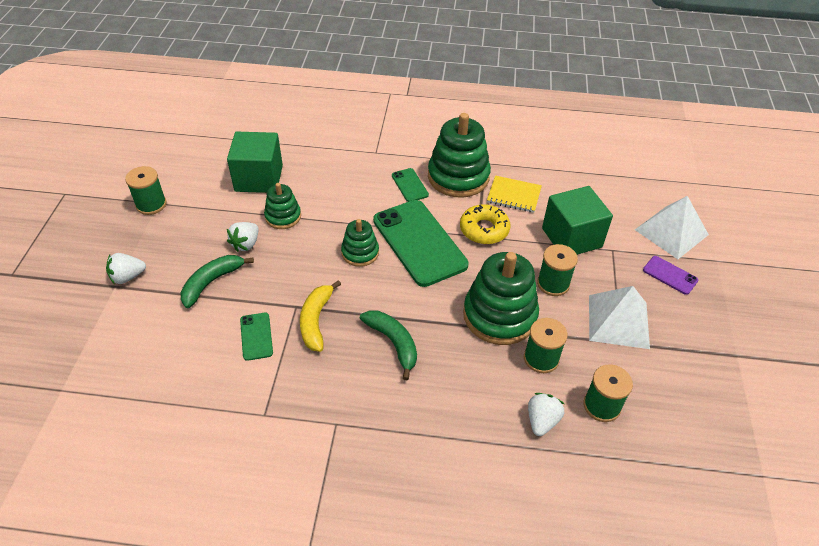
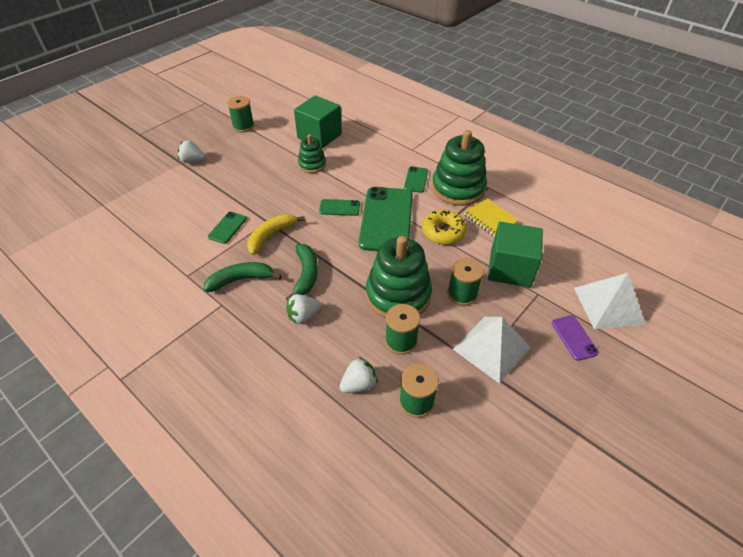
camera: 35 degrees right, 0 degrees up
green banana [181,255,254,308] -> green banana moved to [204,262,282,292]
white strawberry [227,222,259,252] -> white strawberry moved to [286,294,321,324]
green stacking toy [341,219,379,267] -> green phone [319,199,360,216]

